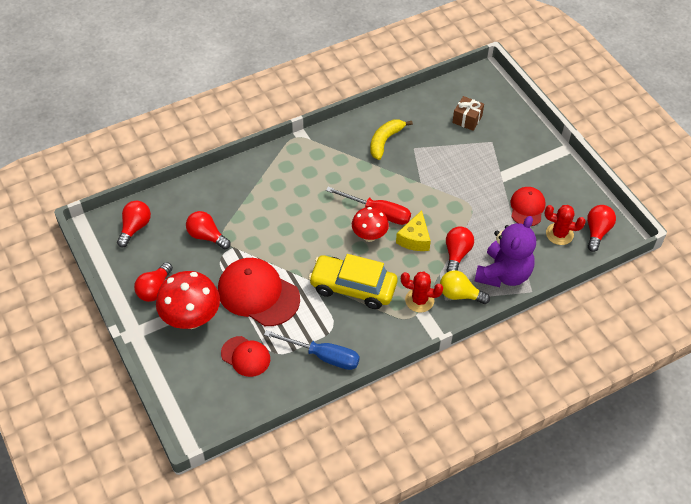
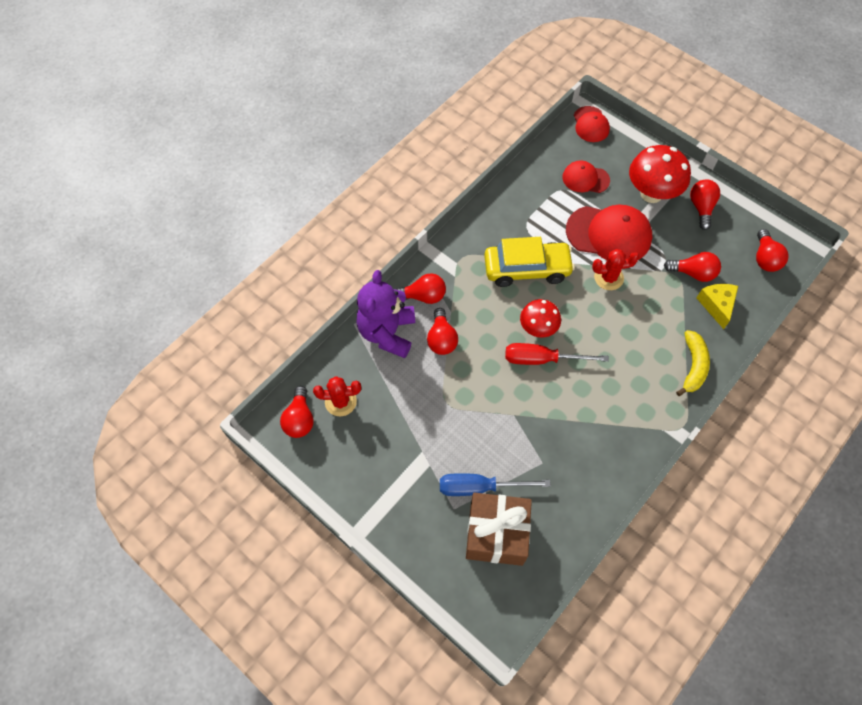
camera: 160 degrees right, 10 degrees up
blue screwdriver [264,330,360,370] -> blue screwdriver moved to [440,473,551,496]
yellow banana [370,119,413,160] -> yellow banana moved to [676,330,710,396]
yellow cheese [396,210,431,251] -> yellow cheese moved to [697,284,738,329]
red cactus [401,272,443,313] -> red cactus moved to [592,249,639,290]
yellow light bulb [440,270,490,304] -> red light bulb [395,273,446,304]
brown gift [452,96,484,131] -> brown gift [466,492,532,566], size x1.84
red cap [511,187,545,226] -> red cap moved to [574,106,610,142]

